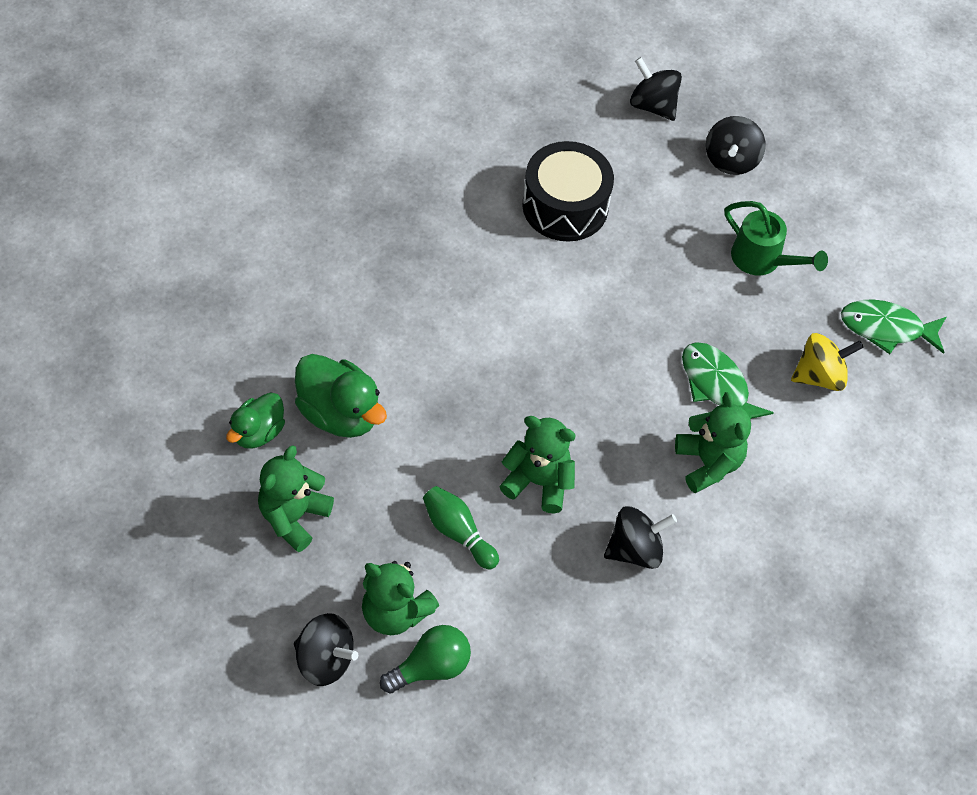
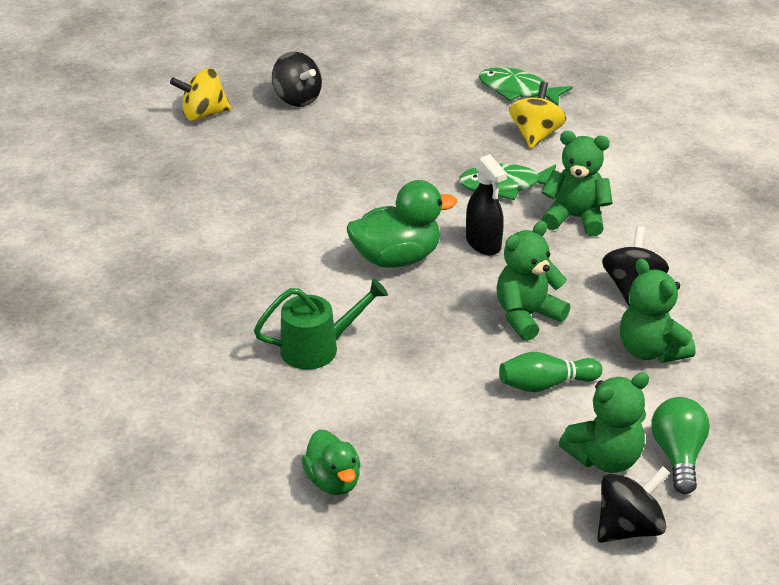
camera: 55 degrees left, 20 degrees down
green teddy bear [258,445,334,552] -> green teddy bear moved to [620,259,696,363]
green duck [295,354,387,438] -> green duck moved to [347,180,457,268]
black drum [522,141,614,242] -> none
black spinning top [630,57,682,121] -> yellow spinning top [170,68,231,121]
green watering can [725,201,828,275] -> green watering can moved to [254,278,388,370]
green fish [841,299,946,354] -> green fish turned 75 degrees clockwise [479,67,573,106]
none -> black spray bottle [466,154,507,255]

